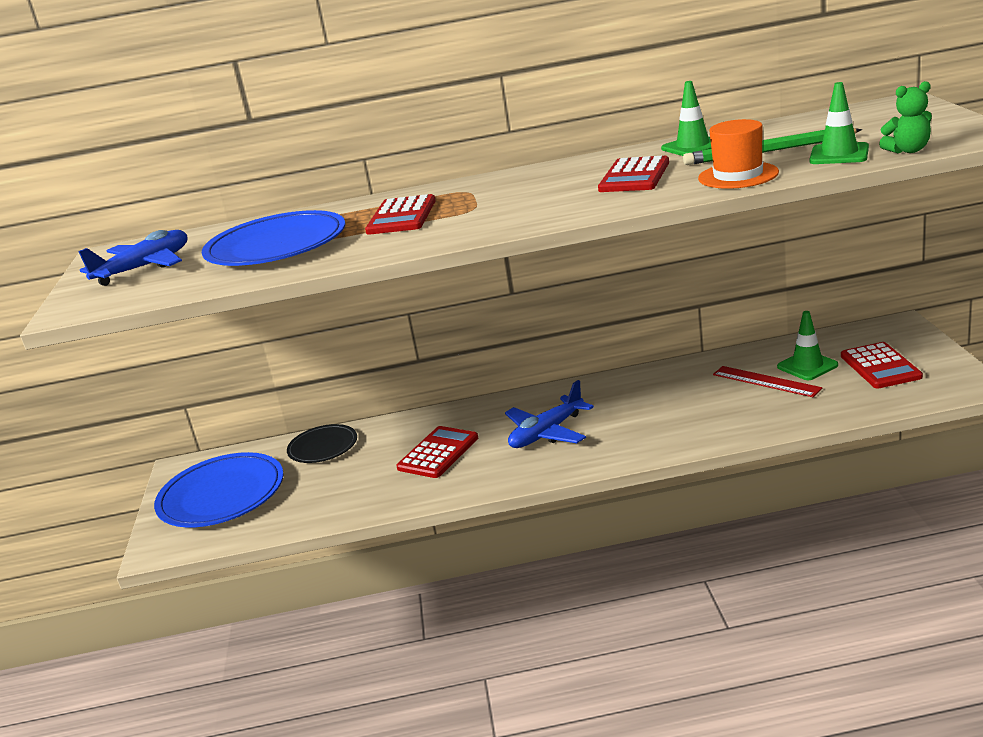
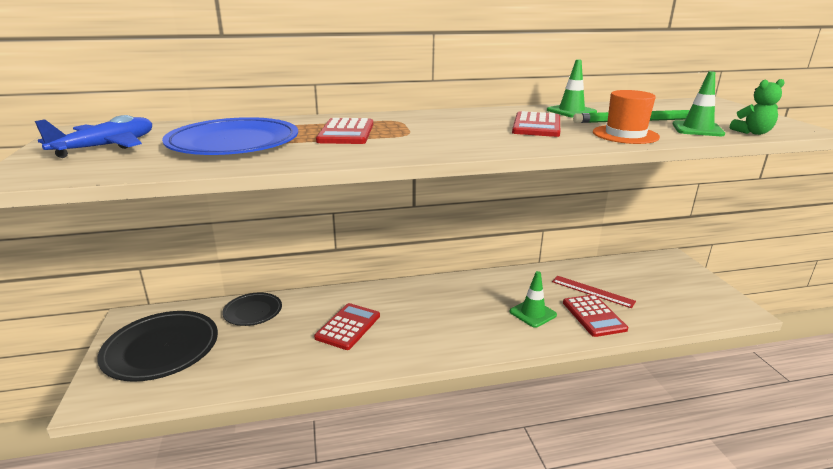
camera: 10 degrees left, 0 degrees up
blue plate [154,452,284,527] -> black plate [97,311,218,382]
blue plane [505,380,594,448] -> none
green traffic cone [777,311,838,380] -> green traffic cone moved to [510,271,557,328]
red calculator [841,342,923,388] -> red calculator moved to [563,294,628,337]

